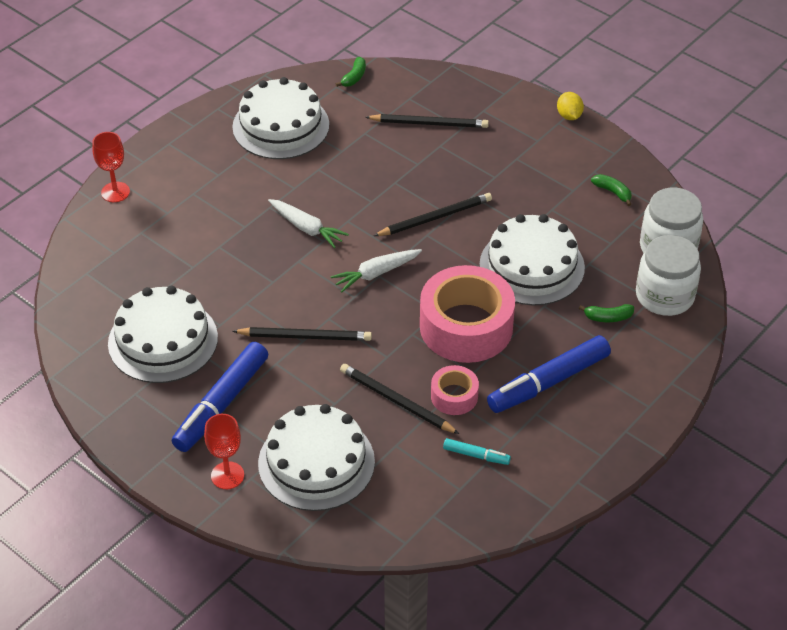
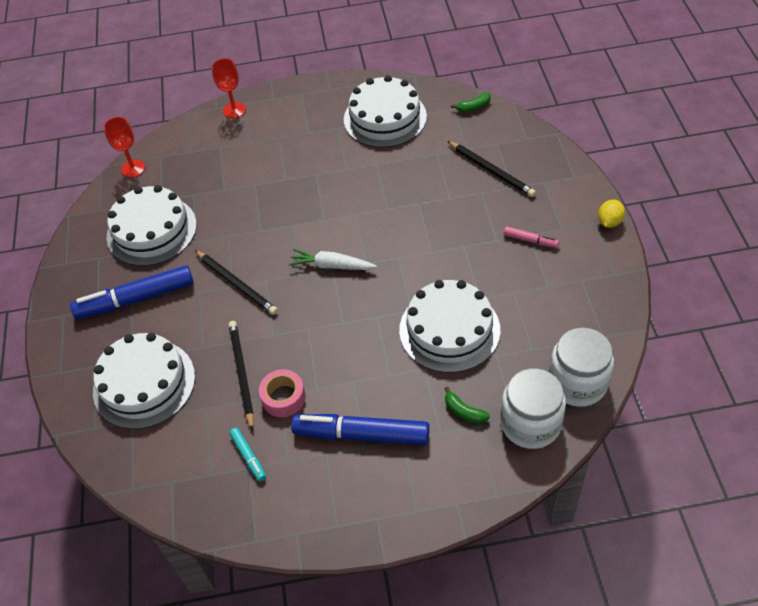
camera: 45 degrees right, 5 degrees up
red goblet [204,414,244,489] -> red goblet moved to [104,117,145,178]
white carrot [268,199,349,248] -> none
black pencil [374,193,492,236] -> none
pink tape [420,265,515,363] -> none
green banana [591,174,632,206] -> none
none -> pink marker [504,226,559,248]

